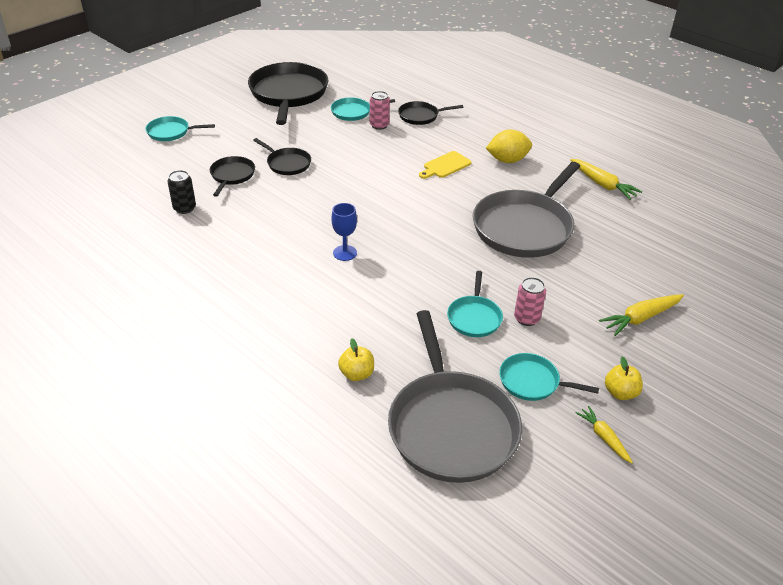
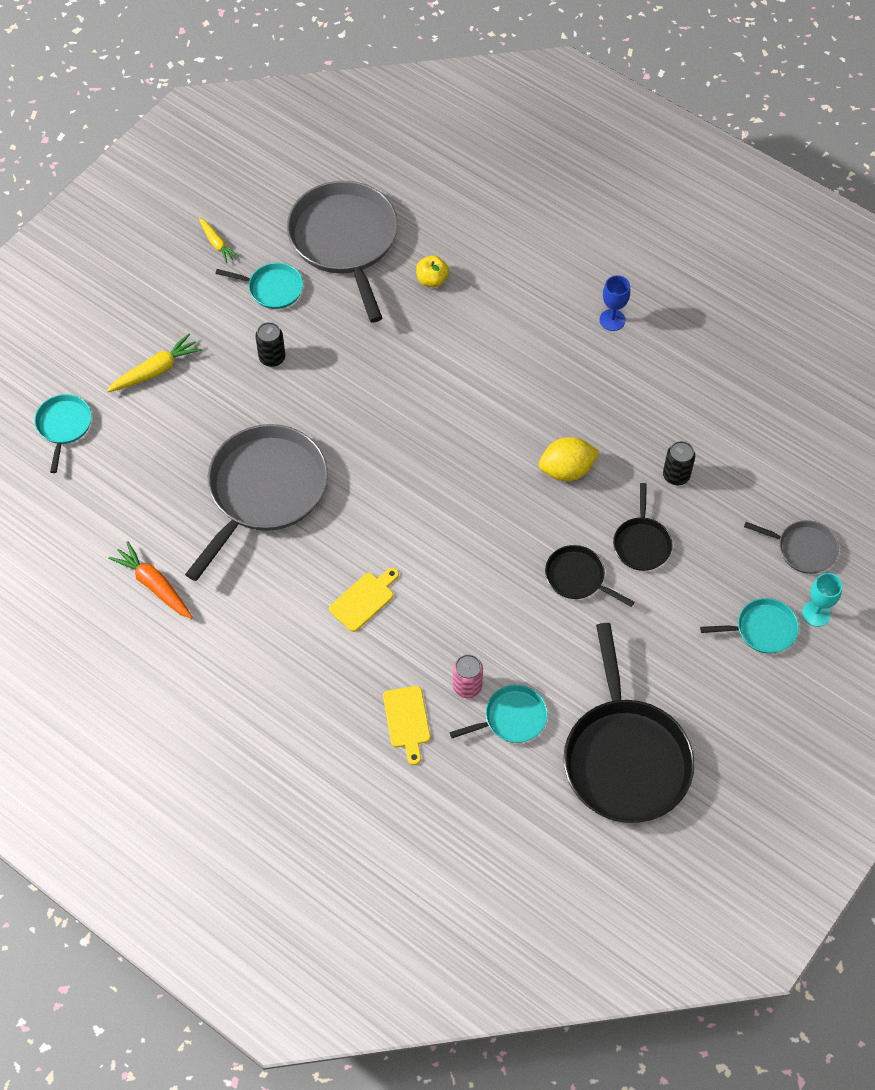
camera: 175 degrees right, 20 degrees up
blue goblet [331,203,357,261] -> blue goblet moved to [599,275,630,331]
black pan [398,101,463,125] -> yellow cutting board [383,686,430,765]
turquoise pan [447,271,503,337] -> turquoise pan moved to [35,394,92,473]
yellow lemon [486,129,532,163] -> yellow lemon moved to [538,437,600,481]
pink can [514,277,546,326] -> black can [255,322,285,367]
yellow carrot [570,159,643,200] -> orange carrot [108,541,192,619]
yellow apple [605,356,643,400] -> none
none -> grey pan [744,520,839,574]
none -> turquoise goblet [802,573,843,627]

